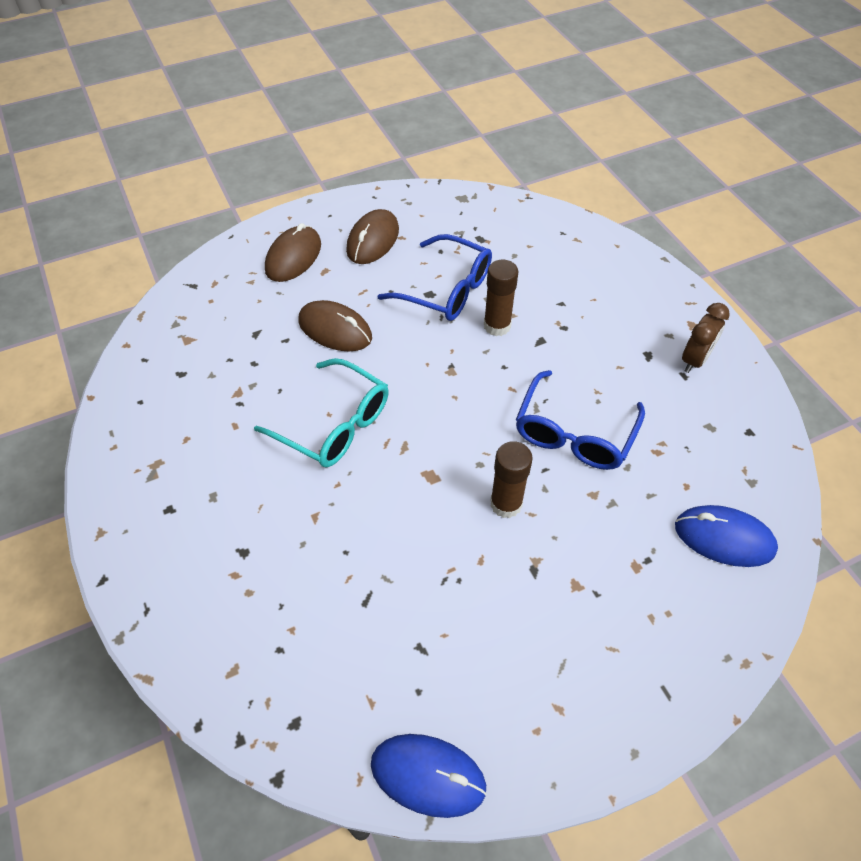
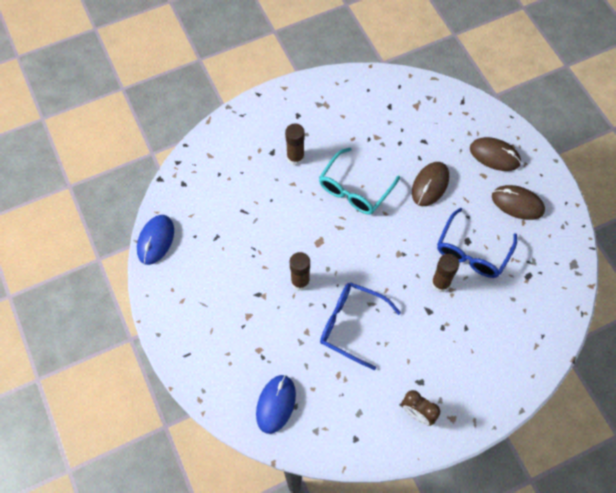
camera: 90 degrees right, 10 degrees up
none -> brown glue stick [285,123,305,166]

